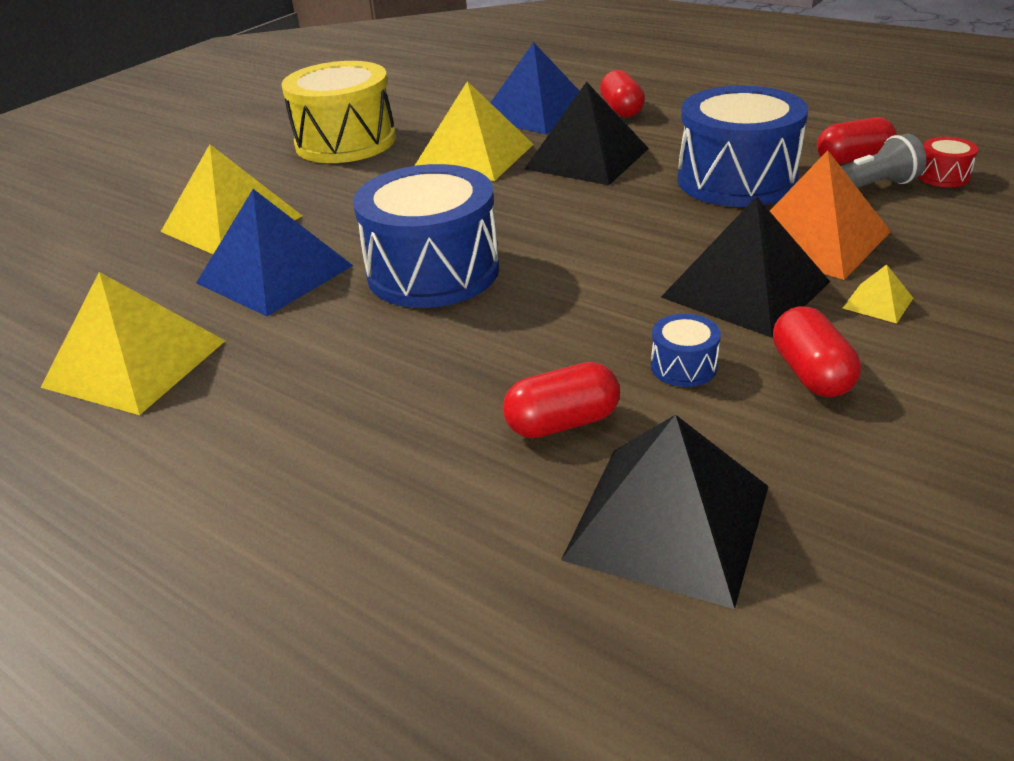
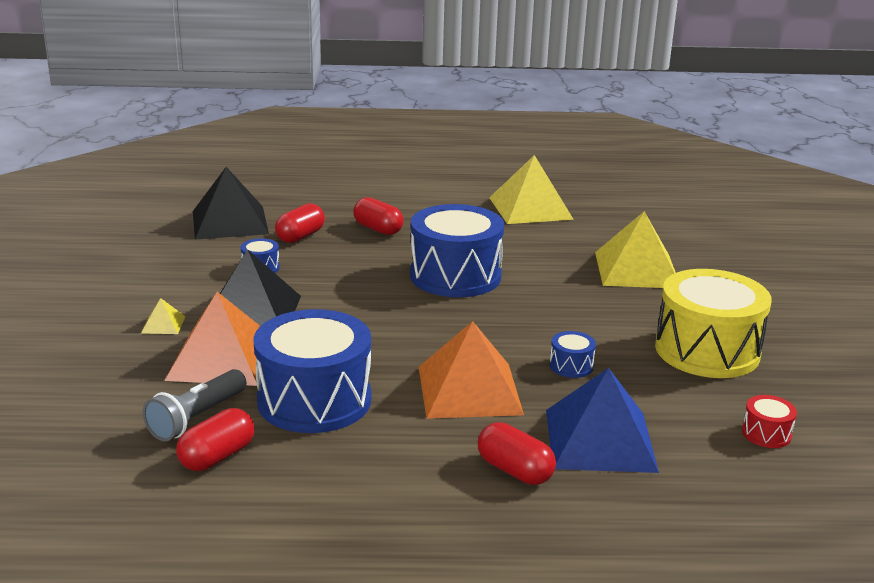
camera: 140 degrees right, 10 degrees down
blue pyramid [196,189,353,316] -> none
yellow pyramid [415,81,534,181] -> blue drum [550,331,596,378]
black pyramid [525,82,649,185] -> orange pyramid [419,321,524,419]
red capsule [773,306,861,397] -> red capsule moved to [353,197,403,235]
red drum [918,137,978,187] -> red drum moved to [742,395,797,448]

